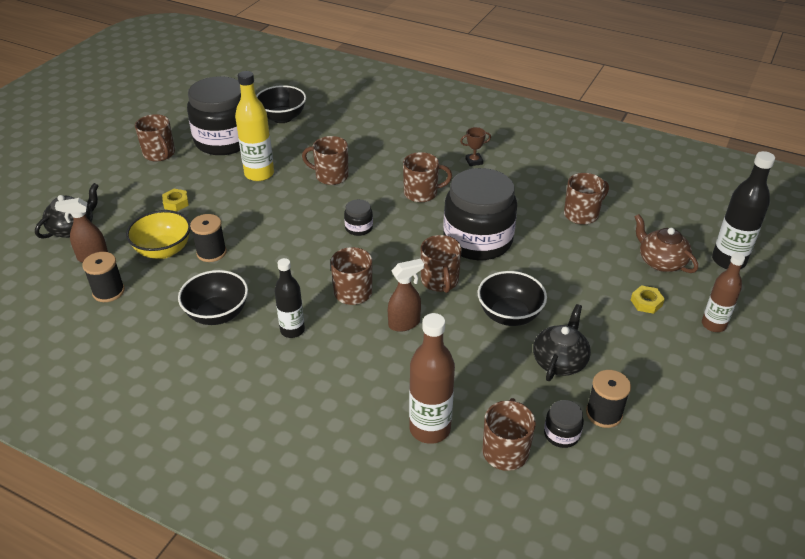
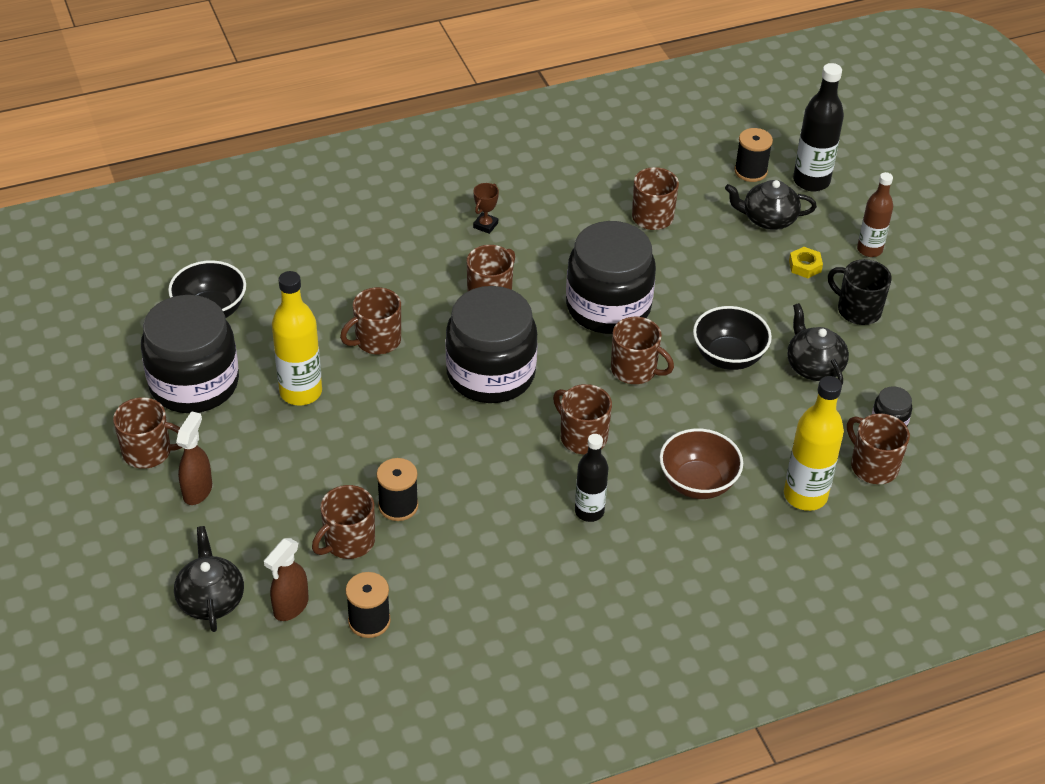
camera: 50 degrees left, 5 degrees up
yellow bowl [126,210,191,259] -> brown mug [312,485,375,559]
yellow nut [162,189,189,211] -> none
black bowl [178,270,248,325] -> none
black jar [344,199,373,236] -> black jar [445,286,538,403], size x2.44
brown spray bottle [388,259,424,332] -> brown spray bottle moved to [176,411,212,505]
brown bottle [409,313,455,444] -> yellow bottle [784,376,844,511]
black spool [586,370,631,428] -> black spool moved to [734,128,773,182]
brown teapot [635,214,698,273] -> black teapot [725,180,817,230]
none -> brown bowl [660,428,743,499]
none -> black mug [828,259,892,325]

